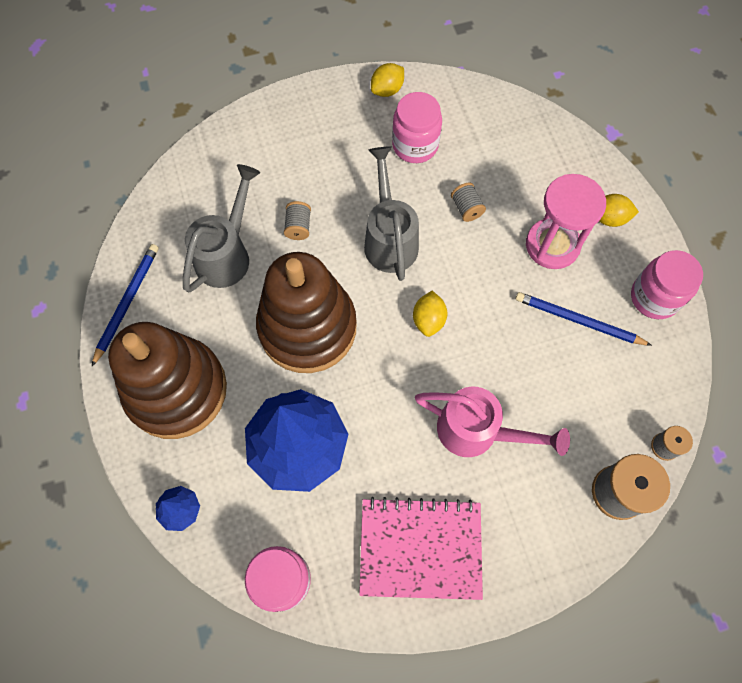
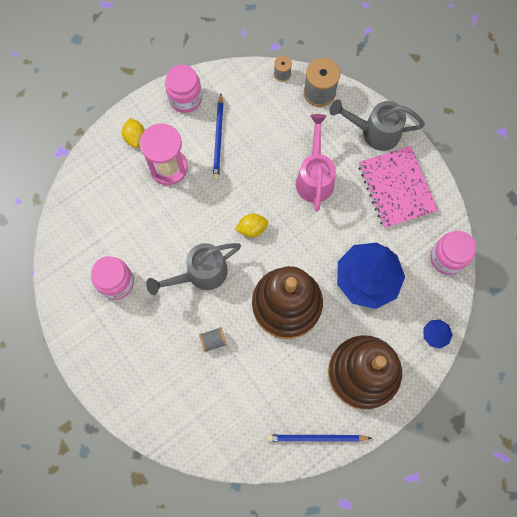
camera: 110 degrees left, 5 degrees up
grey watering can [183,164,260,292] -> grey watering can moved to [329,100,425,151]
yellow lemon [371,63,404,97] -> none
grey spool [451,182,486,222] -> none

